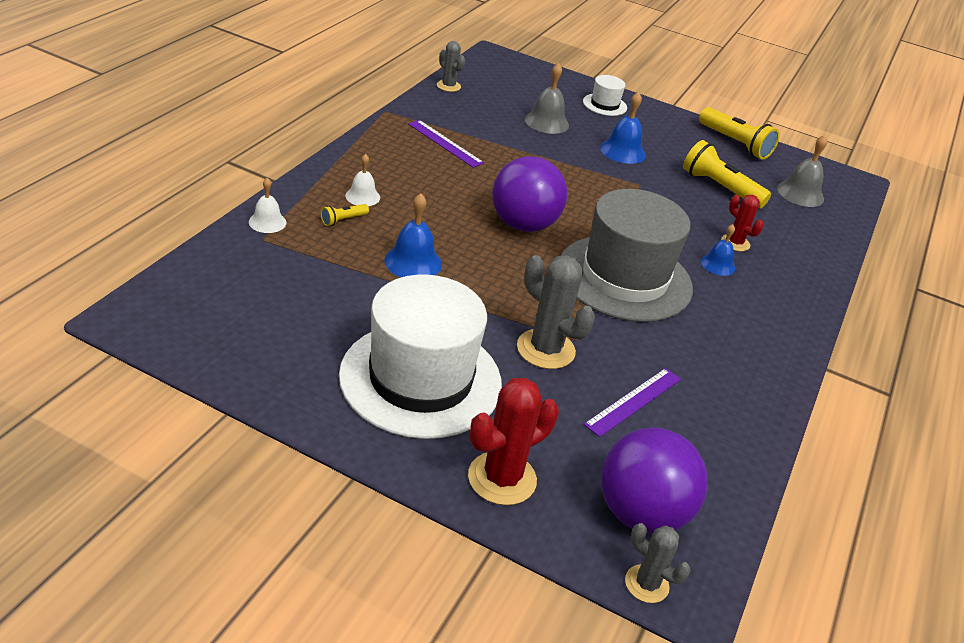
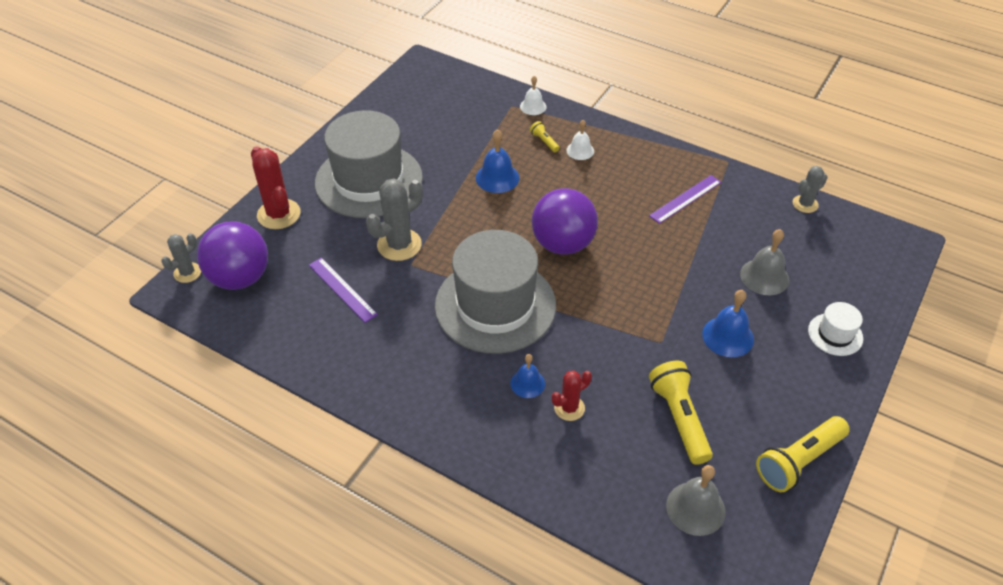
camera: 100 degrees right, 10 degrees up
white hat [339,275,502,439] -> grey hat [315,110,423,218]
yellow flashlight [683,140,771,208] -> yellow flashlight turned 60 degrees counterclockwise [649,361,713,465]

